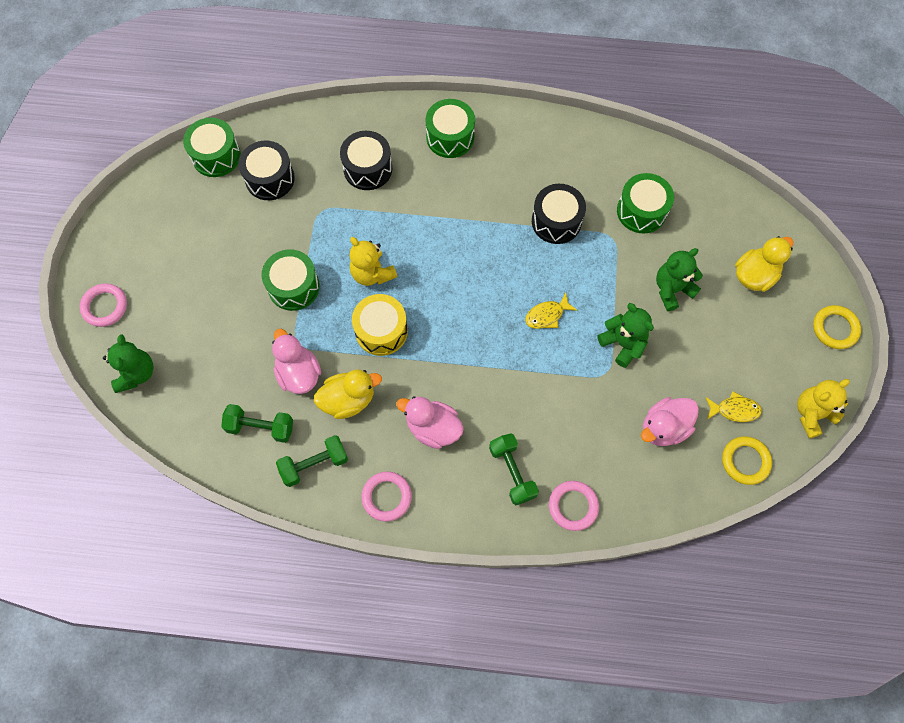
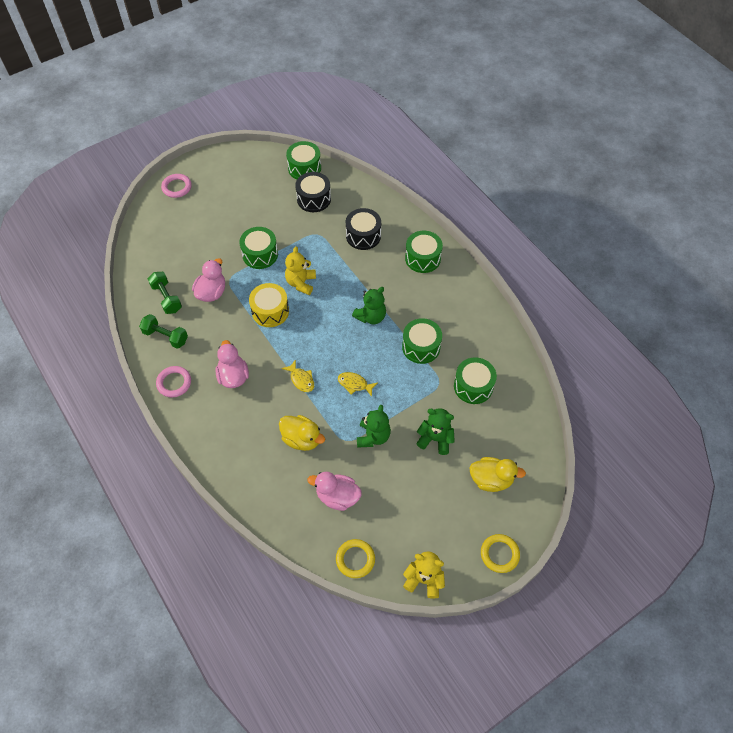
camera: 50 degrees right, 10 degrees down
green teddy bear [103,334,154,393] -> green teddy bear moved to [352,287,386,324]
yellow duck [314,369,382,419] -> yellow duck moved to [279,415,325,451]
green dumbbell [489,433,539,505] -> none
black drum [532,184,586,244] -> green drum [402,318,442,364]
pink ring [549,481,599,531] -> none
yellow fish [705,391,762,422] -> yellow fish moved to [282,359,314,392]

